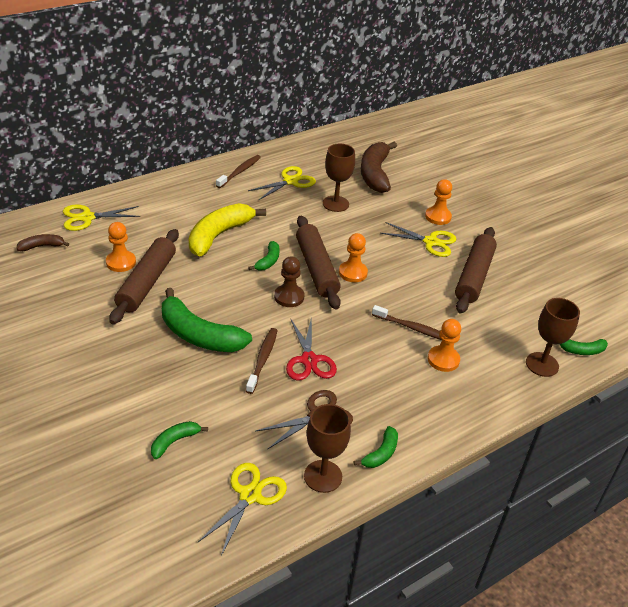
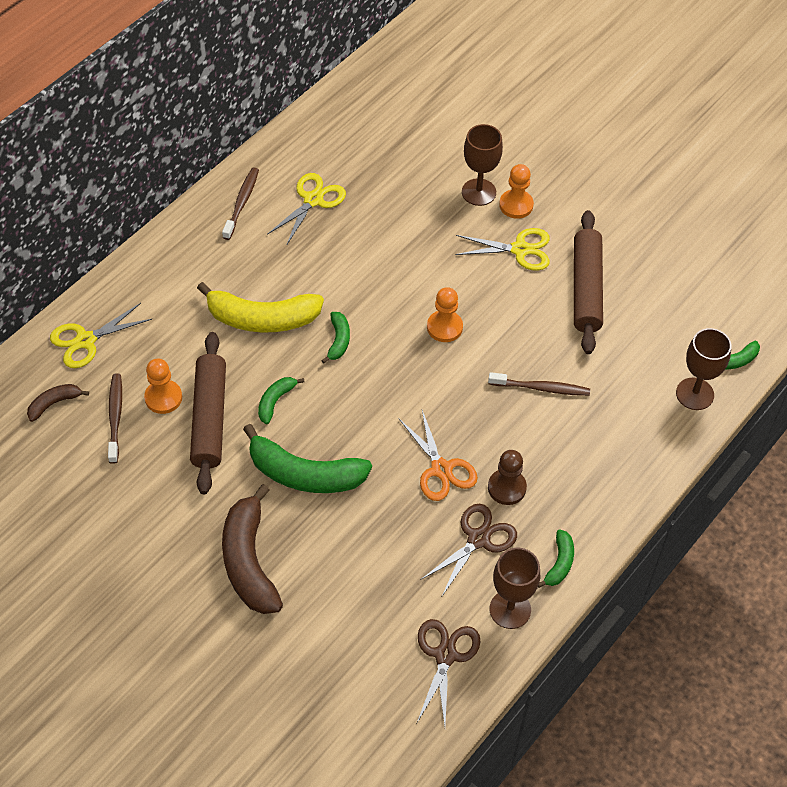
camera: 15 degrees left, 15 degrees up
green banana [151,421,208,459] -> green banana moved to [258,377,304,424]
yellow banana [189,203,266,257] -> yellow banana turned 105 degrees counterclockwise [197,282,324,333]
yellow scissors [198,463,287,556] -> brown scissors [417,619,481,726]
brown toothbrush [246,328,278,394] -> brown toothbrush moved to [108,373,122,464]
brown pawn [274,256,304,307] -> brown pawn moved to [488,450,527,505]
red scissors [286,316,337,380] -> orange scissors [399,410,478,501]
brown rolling pin [296,216,341,310] -> none
brown goblet [323,144,355,212] -> brown goblet moved to [462,124,503,206]
brown banana [361,142,397,193] -> brown banana moved to [222,484,283,614]
orange pawn [428,319,461,372] -> none

